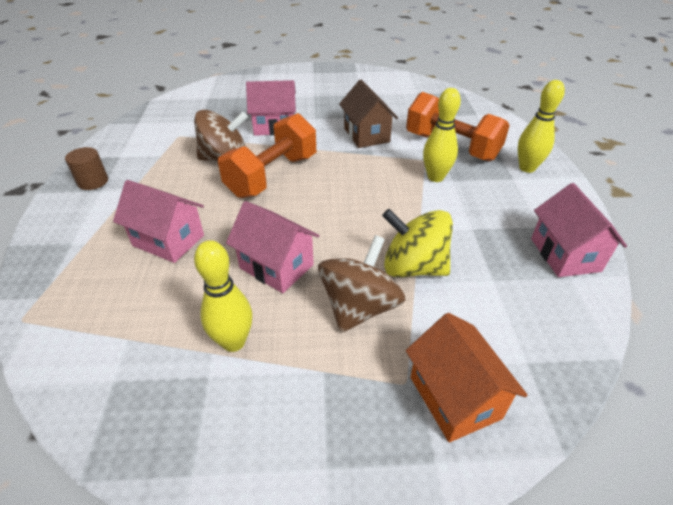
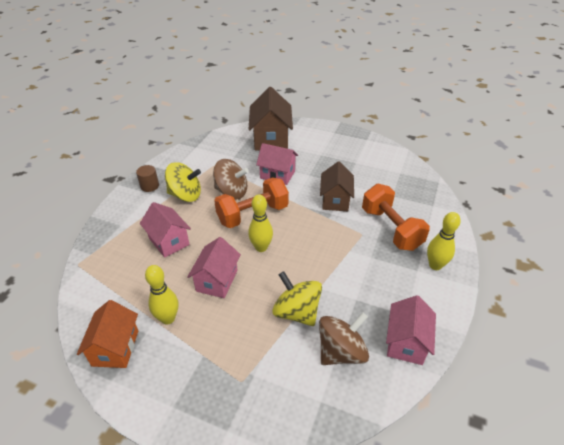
camera: 25 degrees right, 0 degrees up
pink house [226,201,320,293] -> pink house turned 45 degrees clockwise [187,237,241,298]
brown spinning top [318,235,405,333] -> brown spinning top moved to [319,312,369,365]
orange house [406,313,528,442] -> orange house moved to [77,300,138,368]
yellow bowling pin [423,88,461,182] -> yellow bowling pin moved to [248,194,273,252]
none -> yellow spinning top [165,162,201,202]
none -> brown house [249,87,293,150]

